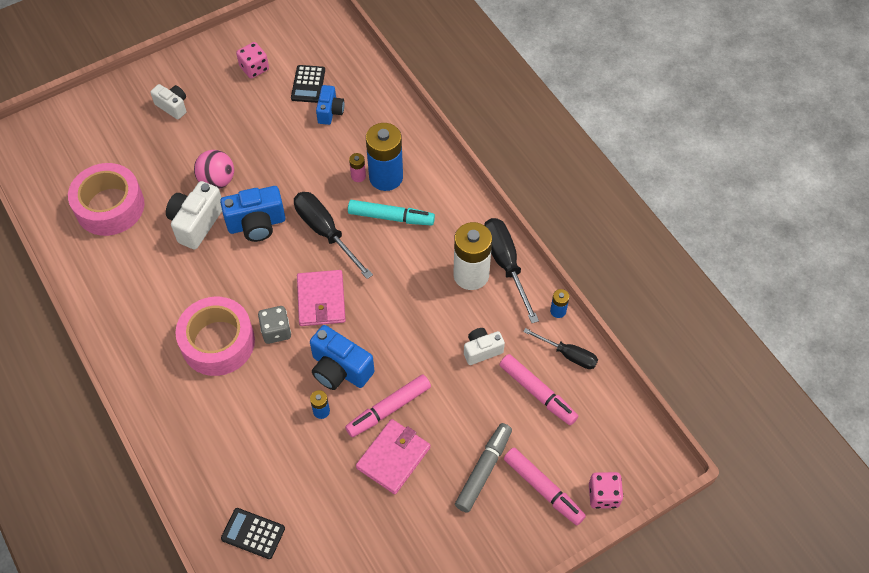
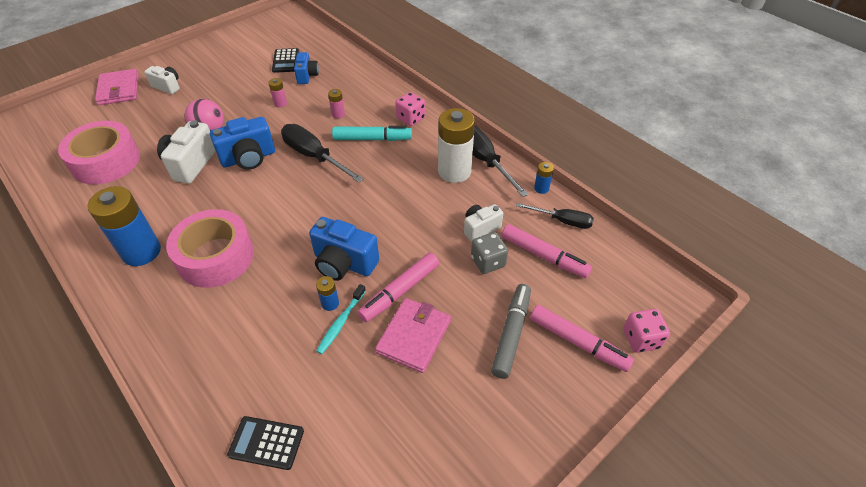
camera: 10 degrees left, 10 degrees down
pink dice [236,42,269,79] -> pink dice moved to [395,92,425,126]
grey dice [258,306,291,344] -> grey dice moved to [471,232,508,274]
pink wallet [297,270,346,326] -> pink wallet moved to [95,69,139,105]
blue battery [366,123,403,191] -> blue battery moved to [87,186,161,266]
none -> pink battery [268,78,287,107]
none -> turquoise toothbrush [317,284,366,354]

